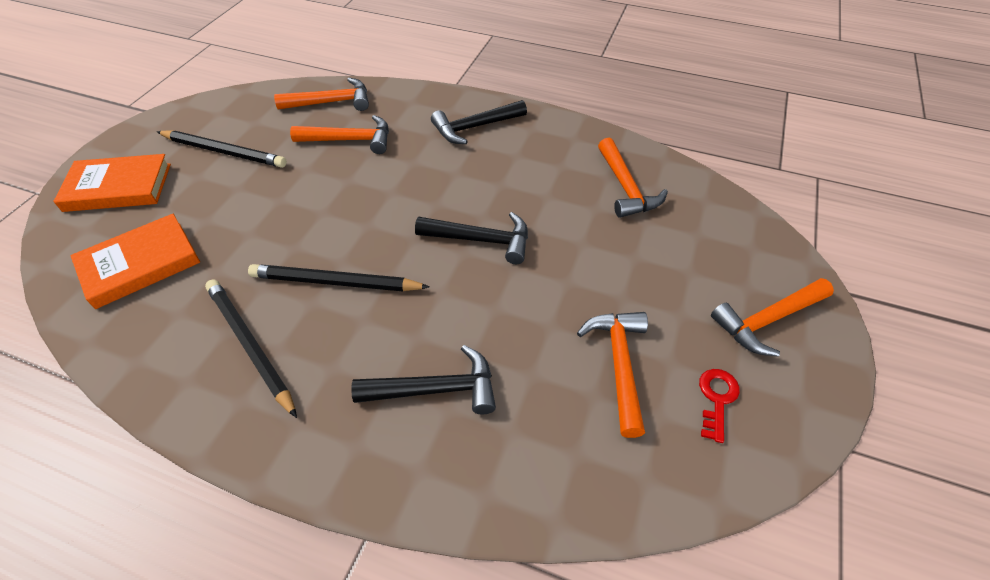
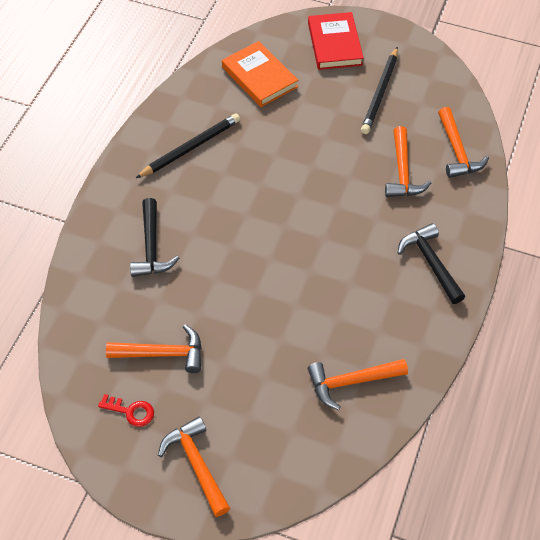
camera: 90 degrees right, 5 degrees up
orange book [53,154,171,212] -> red book [308,12,364,70]
black pencil [248,264,429,291] -> none
black hammer [415,212,528,264] -> none

